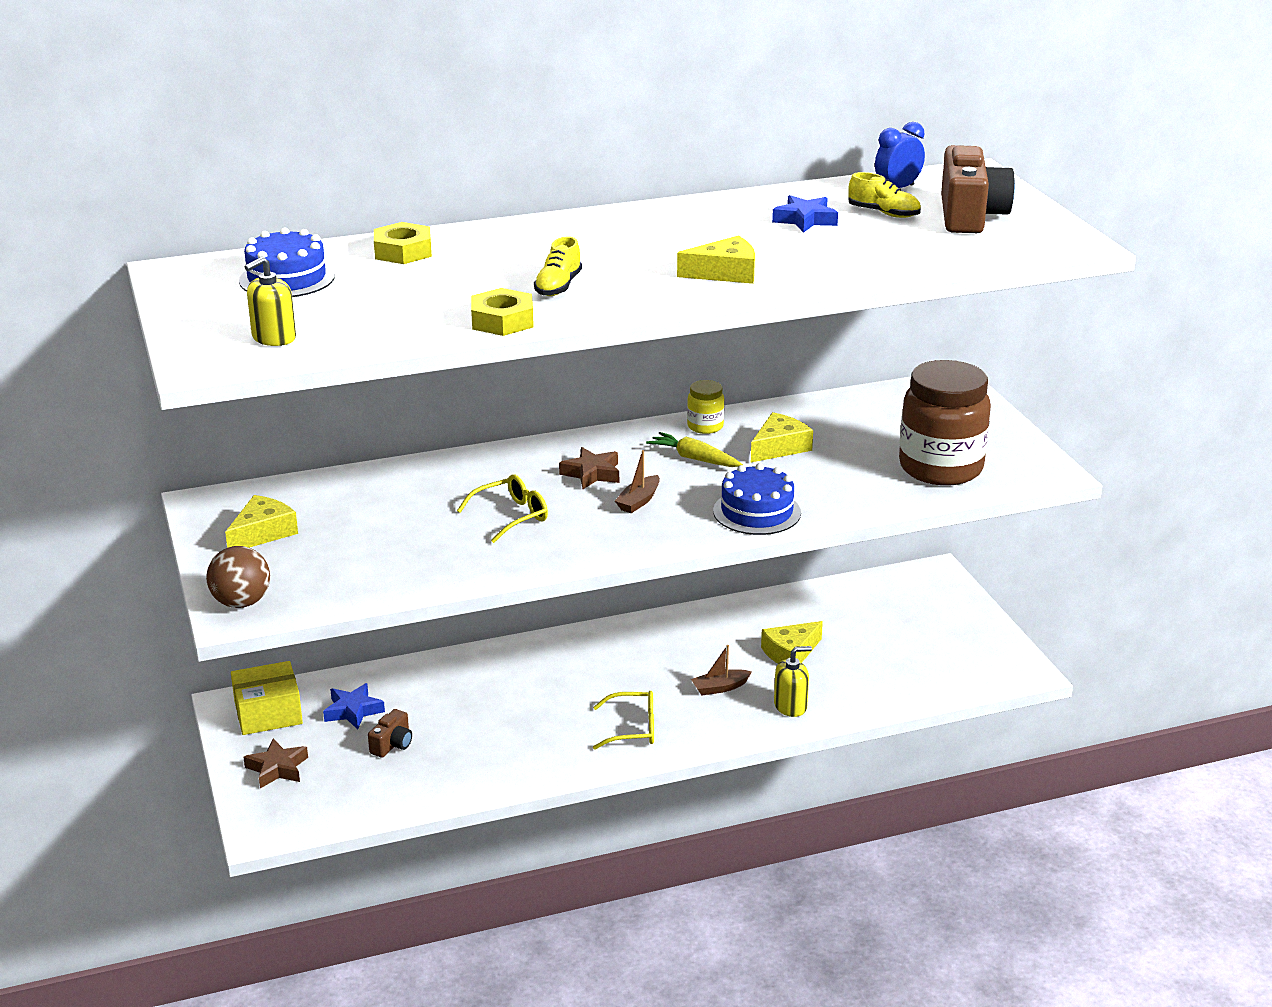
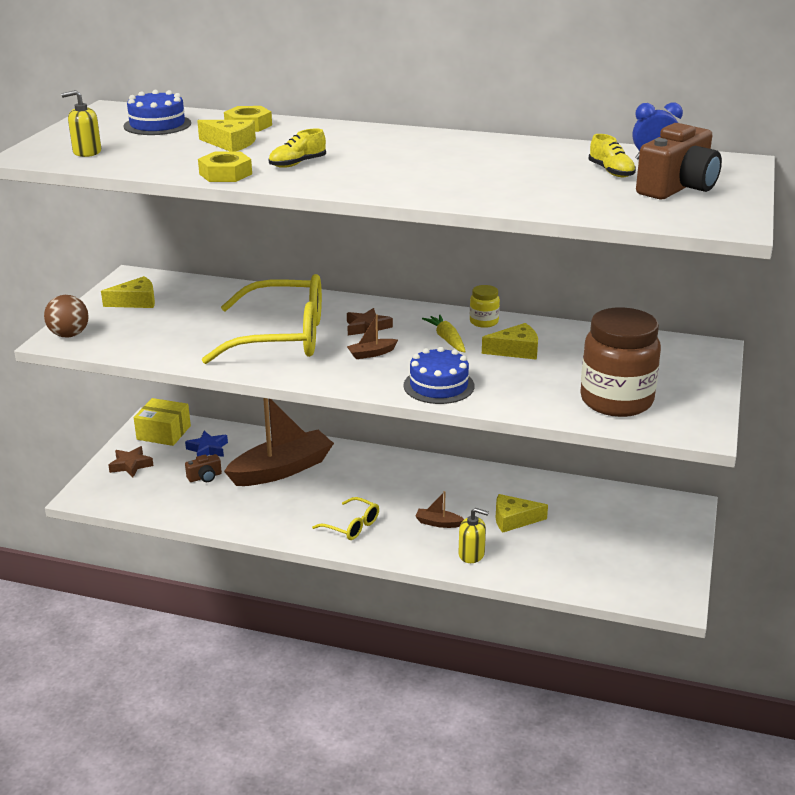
camera: 35 degrees right, 0 degrees up
yellow glasses [457,474,548,543] -> yellow glasses [202,274,322,364], size x2.22
yellow cheese [677,236,755,284] -> yellow cheese moved to [197,120,256,152]
blue star [772,195,838,233] -> none
none -> brown boat [224,398,334,486]

